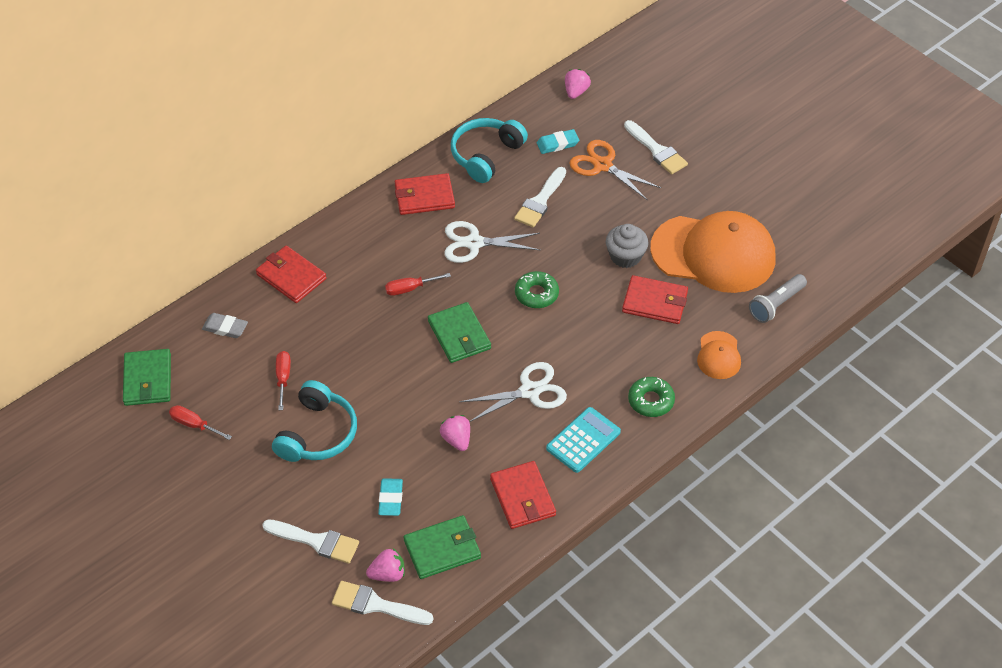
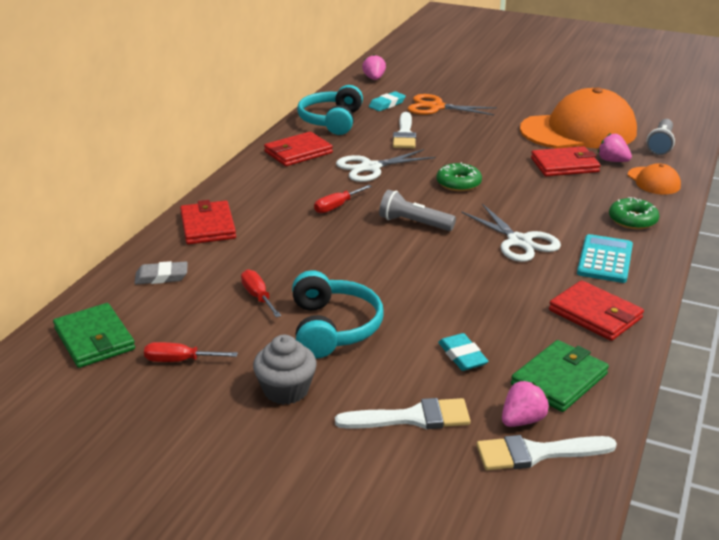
camera: 25 degrees left, 20 degrees down
red wallet [256,246,327,303] -> red wallet turned 60 degrees clockwise [180,200,236,244]
green wallet [428,302,491,363] -> grey flashlight [379,190,456,231]
pink strawberry [440,415,470,451] -> pink strawberry moved to [598,133,632,162]
white scissors [459,362,567,422] -> white scissors turned 105 degrees clockwise [461,204,561,262]
grey cupcake [606,224,649,268] -> grey cupcake moved to [253,335,317,405]
white brush [624,120,688,174] -> none

